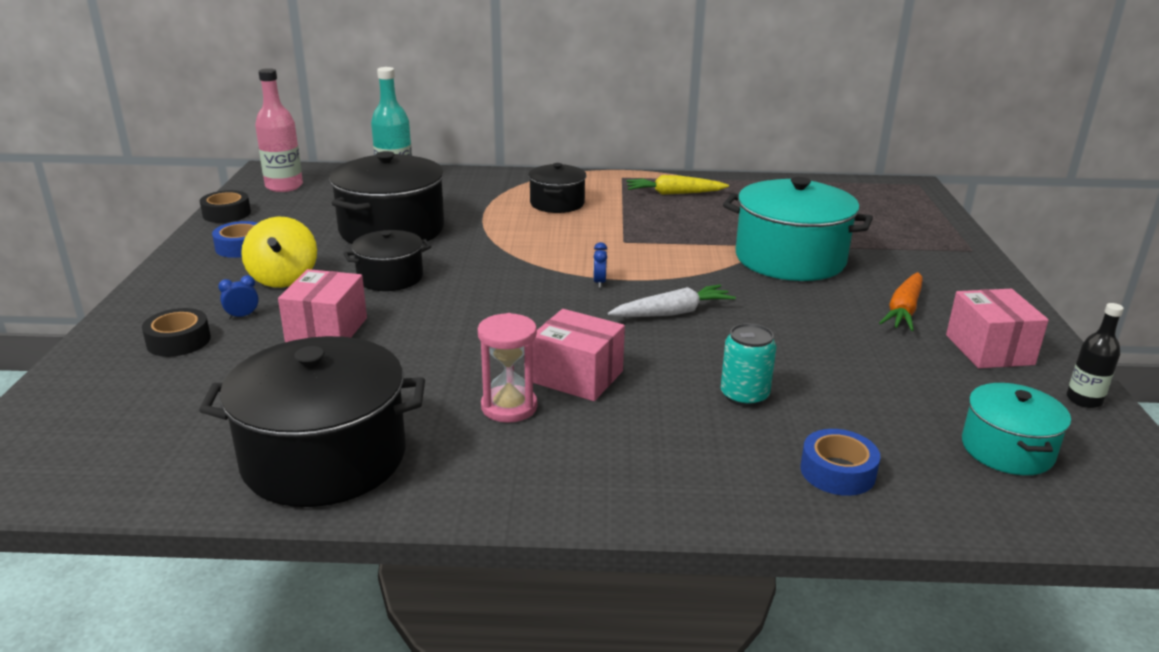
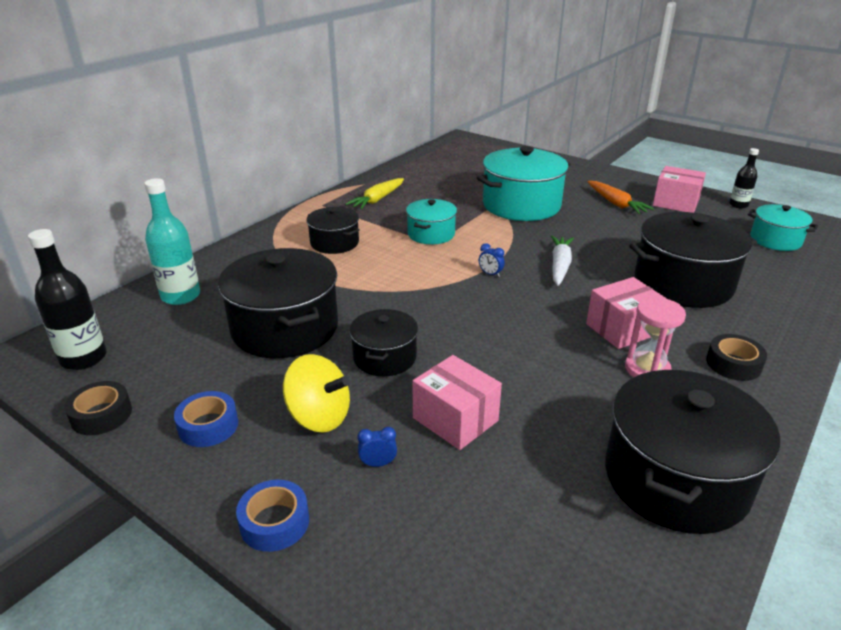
camera: 55 degrees left, 5 degrees up
black tape [142,308,211,357] -> black tape moved to [706,334,767,381]
blue clock [218,275,259,319] -> blue clock turned 75 degrees clockwise [357,427,397,467]
pink bottle [255,68,303,192] -> black bottle [28,229,107,370]
turquoise can [720,323,776,407] -> black pot [629,212,757,308]
blue tape [800,429,880,496] -> blue tape moved to [236,480,309,552]
none -> turquoise pot [406,199,457,245]

